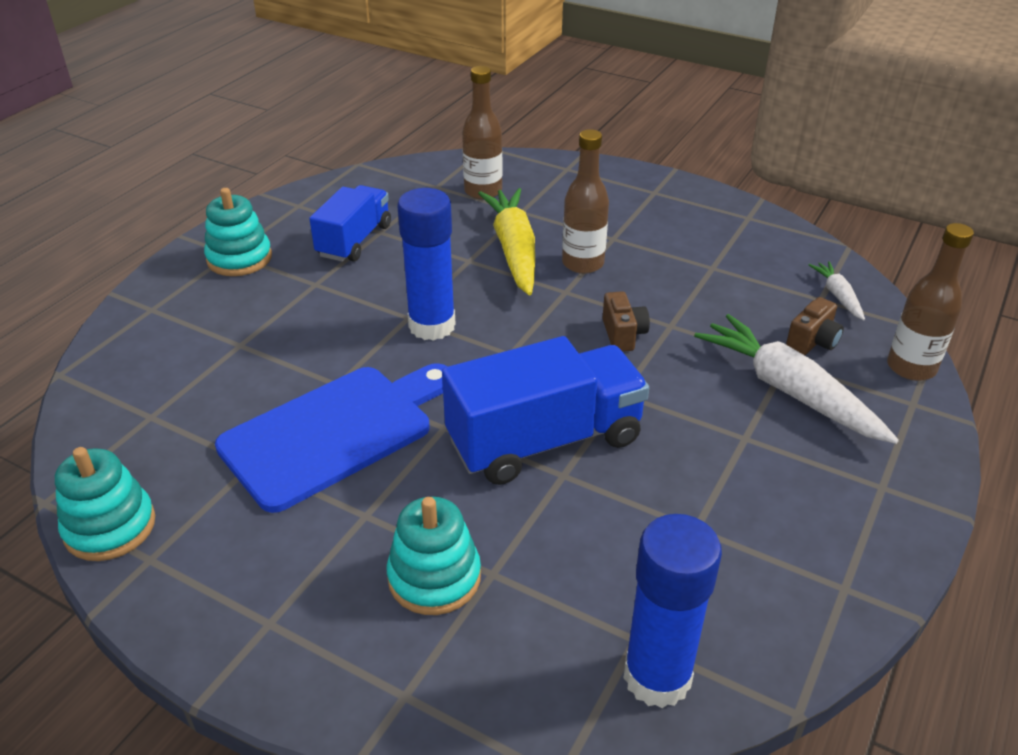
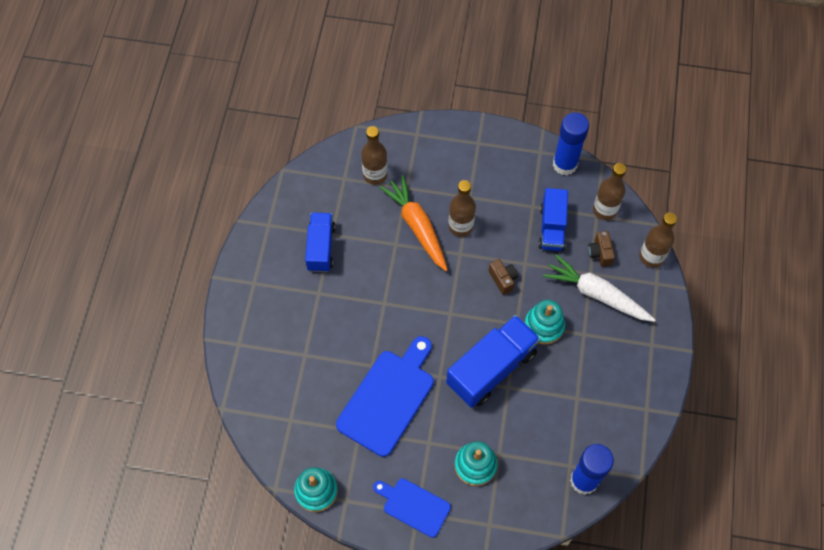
camera: 20 degrees left, 25 degrees up
turquoise stacking toy [204,188,272,276] -> turquoise stacking toy moved to [524,300,565,345]
blue glue stick [397,188,455,341] -> blue glue stick moved to [553,112,589,176]
yellow carrot [478,188,535,295] -> orange carrot [379,175,448,271]
brown camera [786,297,844,355] -> brown camera turned 150 degrees clockwise [588,231,615,267]
white carrot [809,261,865,321] -> brown bottle [593,163,627,220]
none -> blue cutting board [373,478,451,538]
none -> blue truck [538,188,568,251]

